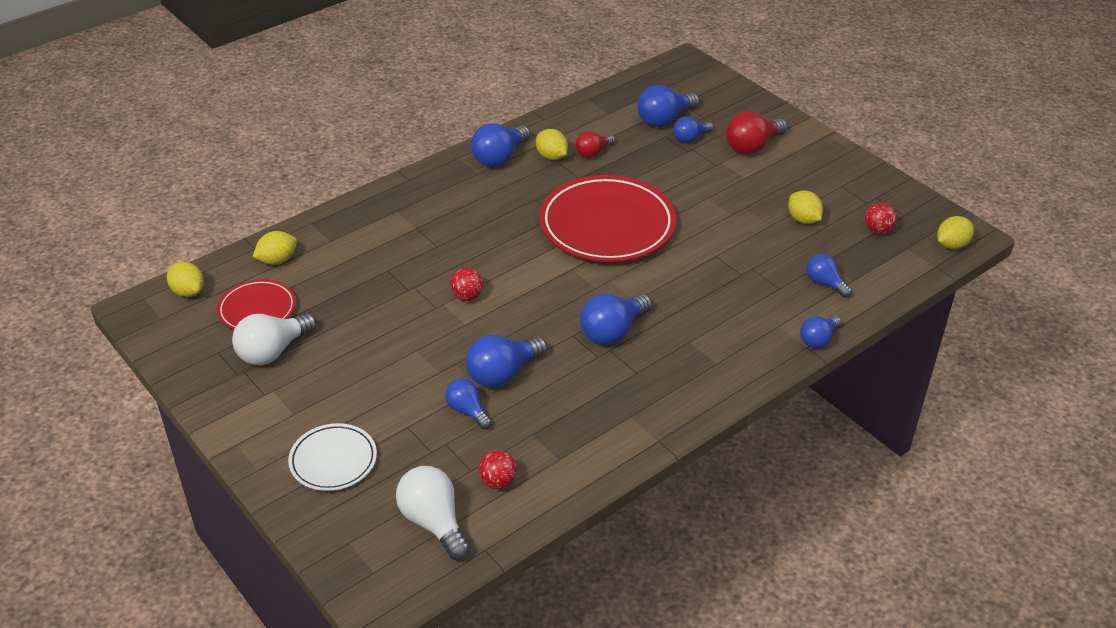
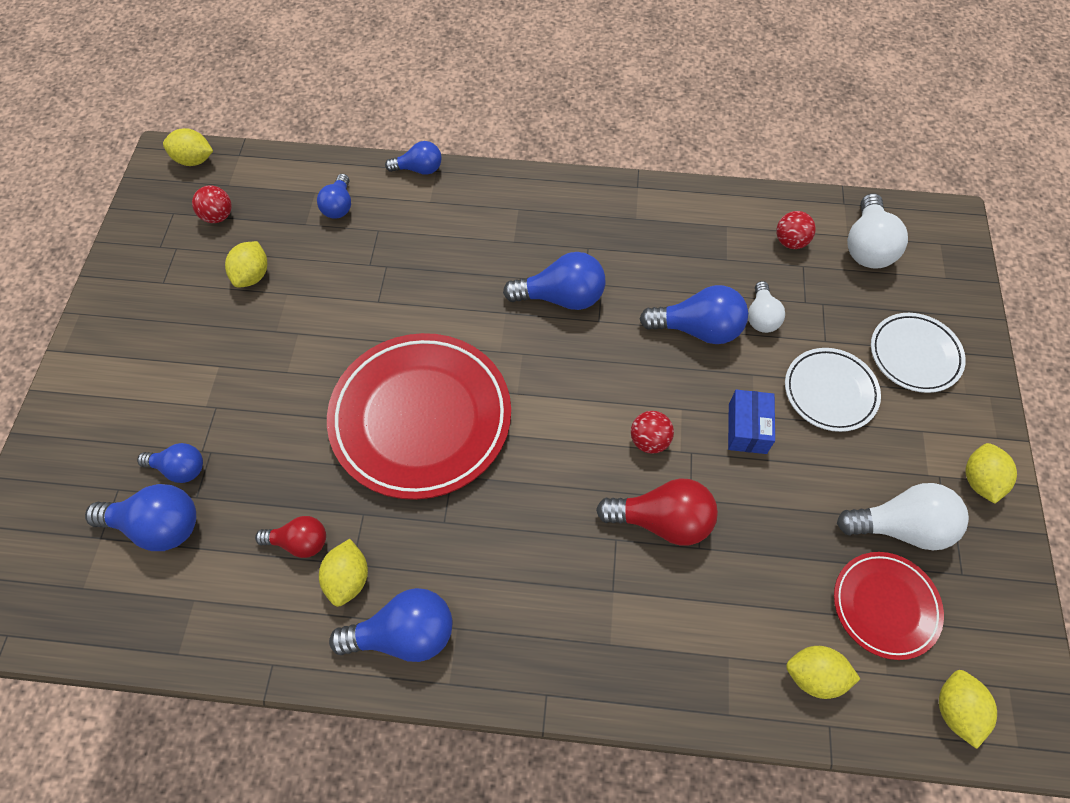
camera: 135 degrees left, 20 degrees up
blue light bulb [446,379,492,429] -> white light bulb [748,281,785,333]
red light bulb [726,111,787,155] -> red light bulb moved to [596,478,718,546]
none -> blue box [728,390,775,454]
none -> white plate [785,348,881,432]
none -> yellow lemon [966,443,1017,504]

